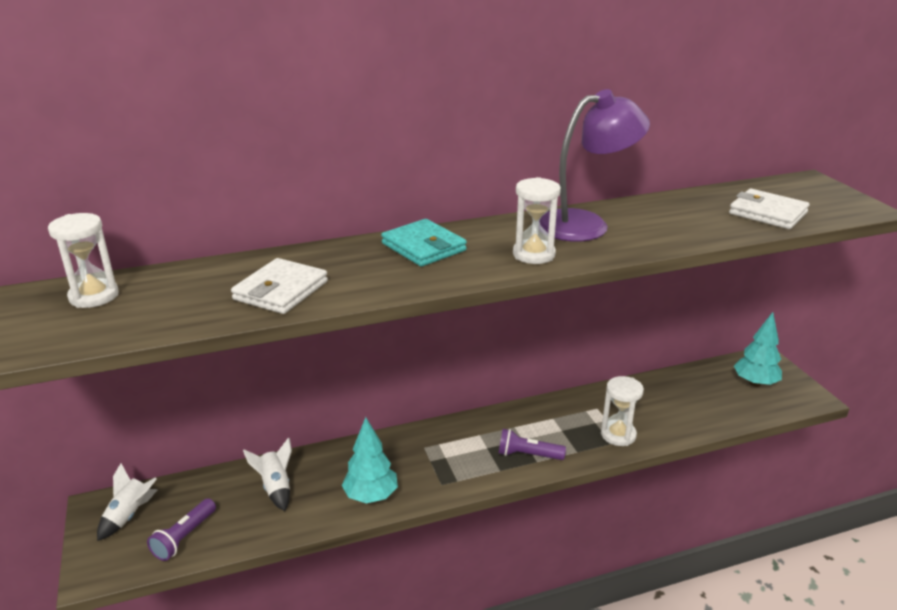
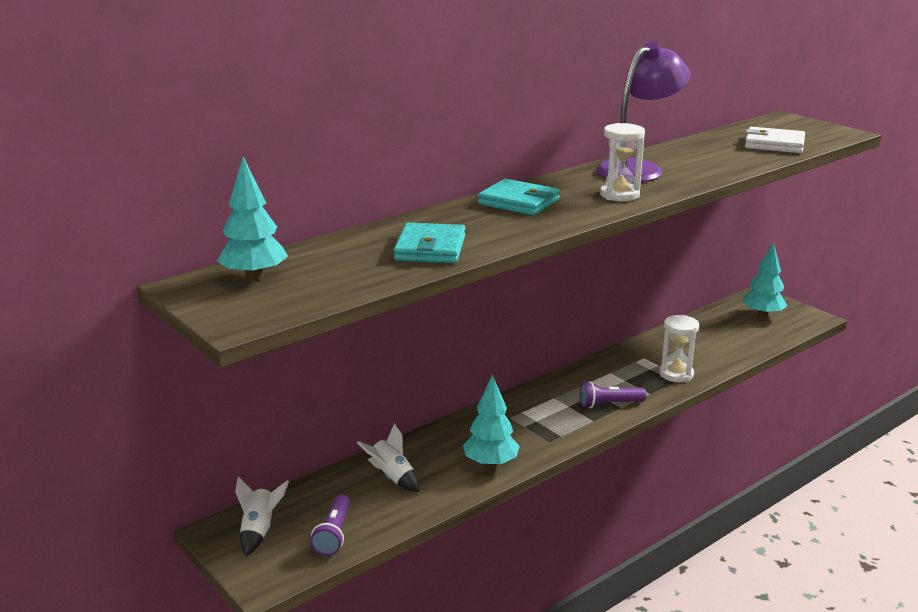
camera: 20 degrees left, 5 degrees down
white hourglass [48,213,119,308] -> turquoise tree [217,156,288,281]
white wallet [231,258,328,314] -> turquoise wallet [394,223,465,263]

